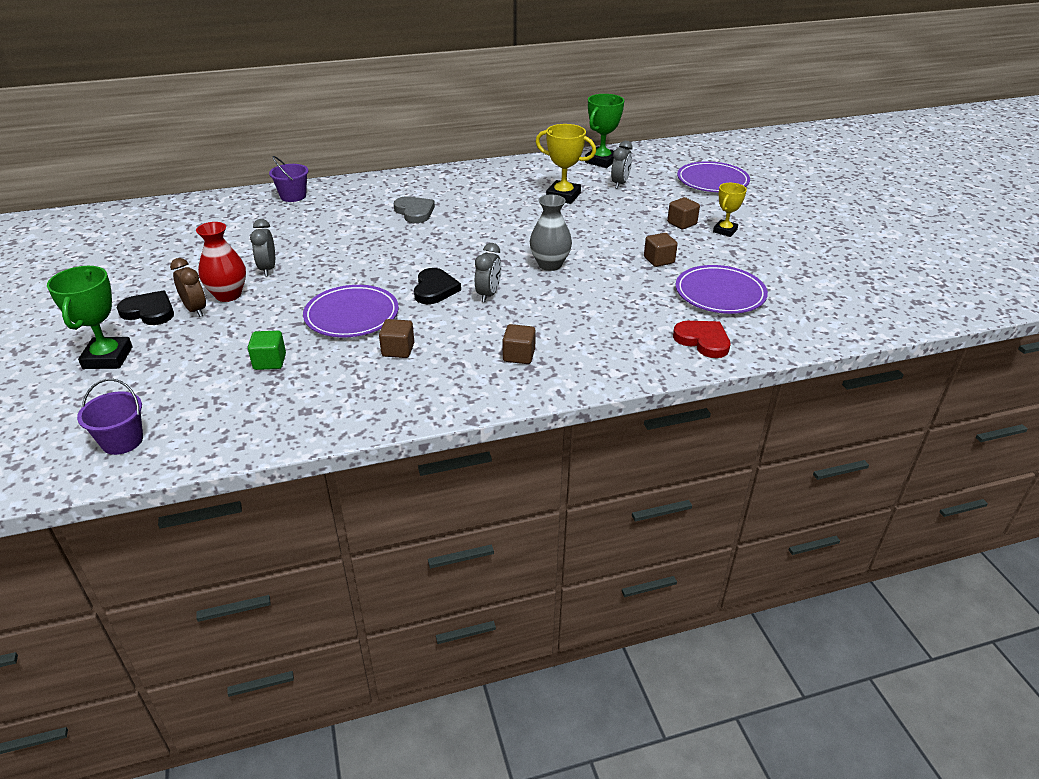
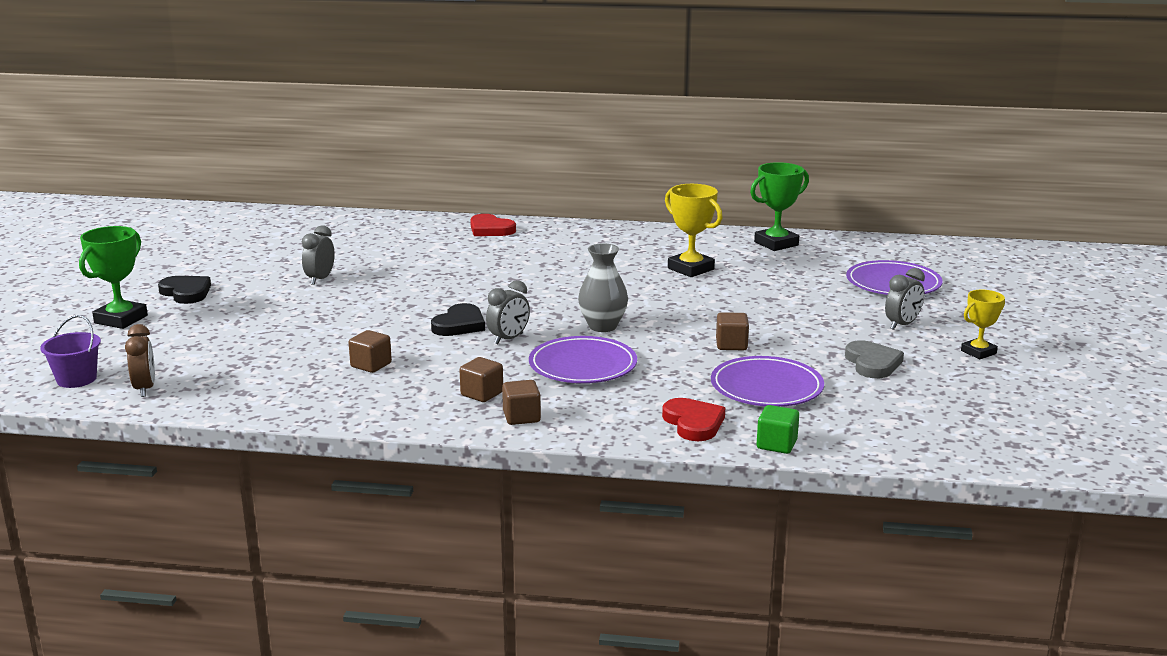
camera: 25 degrees right, 15 degrees down
brown clock [170,258,206,317] -> brown clock moved to [125,324,155,397]
red vase [196,222,246,302] -> none
green cube [248,331,286,370] -> green cube moved to [757,405,799,454]
purple bucket [269,156,309,202] -> none
purple plate [303,285,399,337] -> purple plate moved to [529,336,637,383]
grey heart [394,196,435,223] -> grey heart moved to [845,340,904,378]
grey clock [611,141,633,189] -> grey clock moved to [885,268,925,330]
brown cube [667,197,700,230] -> brown cube moved to [502,380,541,425]
yellow trophy [713,183,747,237] -> yellow trophy moved to [961,290,1005,359]
none -> red heart [470,214,516,236]

